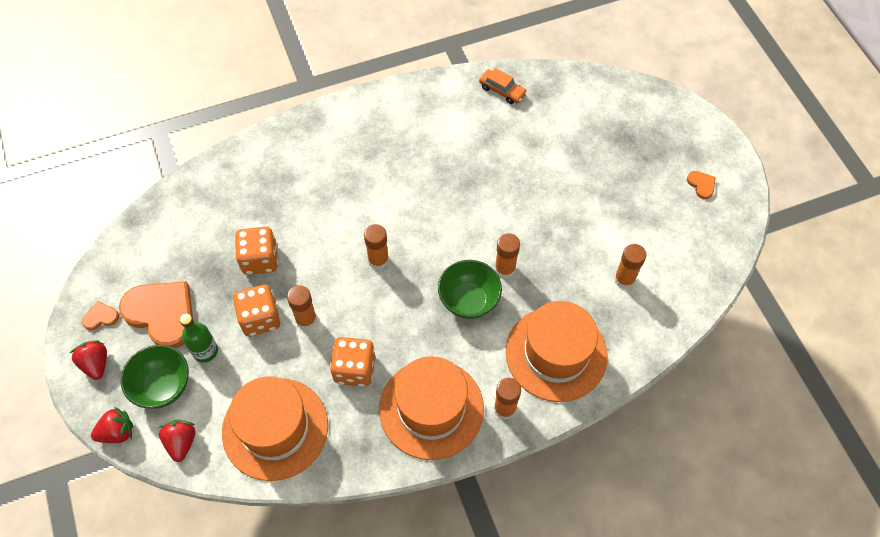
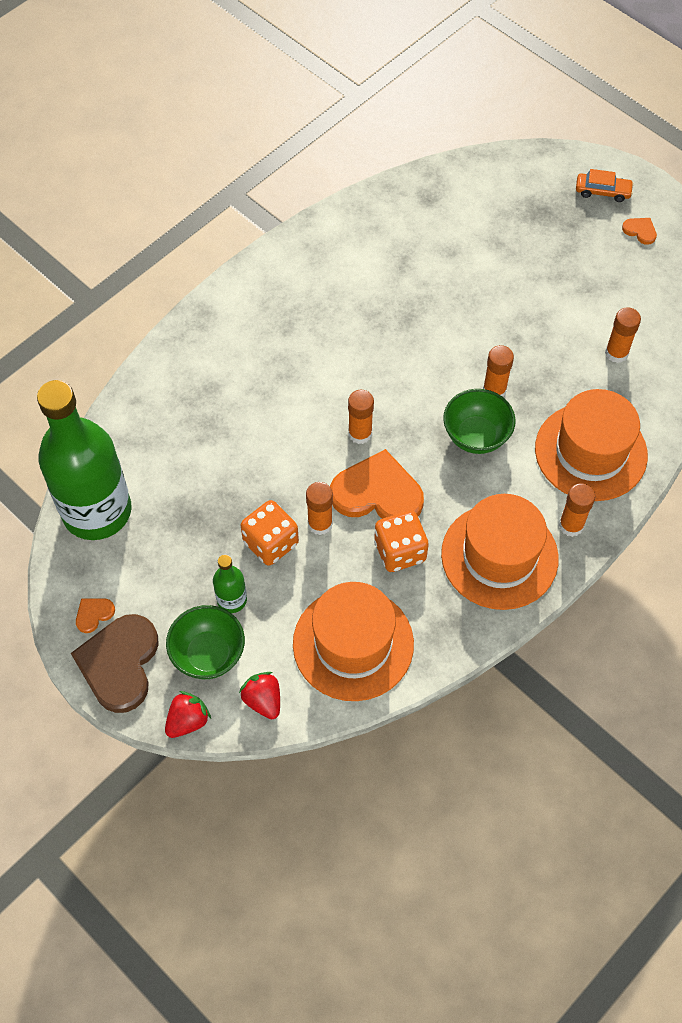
camera: 25 degrees left, 0 degrees up
red strawberry [70,340,107,380] -> brown heart [71,614,158,713]
orange heart [119,281,193,348] -> orange heart moved to [330,449,424,519]
orange dice [235,227,278,275] -> none
orange car [479,68,527,104] -> orange car moved to [576,169,634,202]
none -> green bottle [37,380,132,540]

